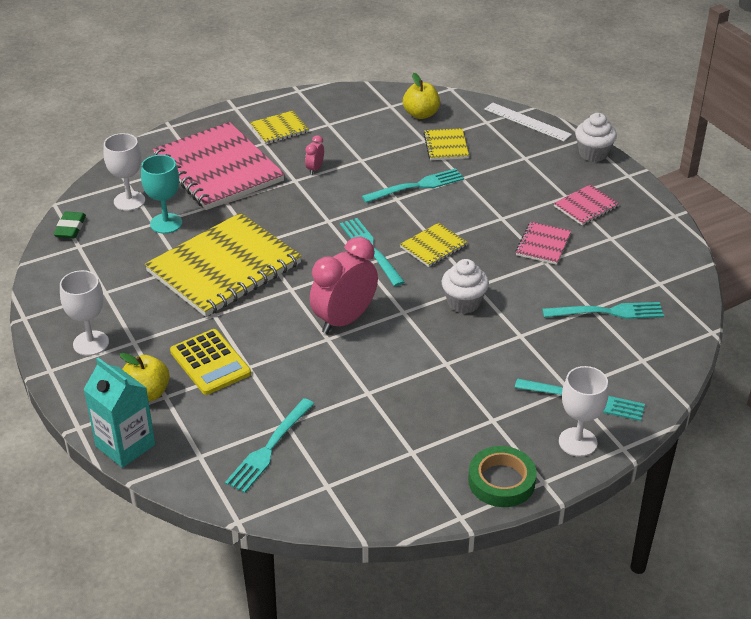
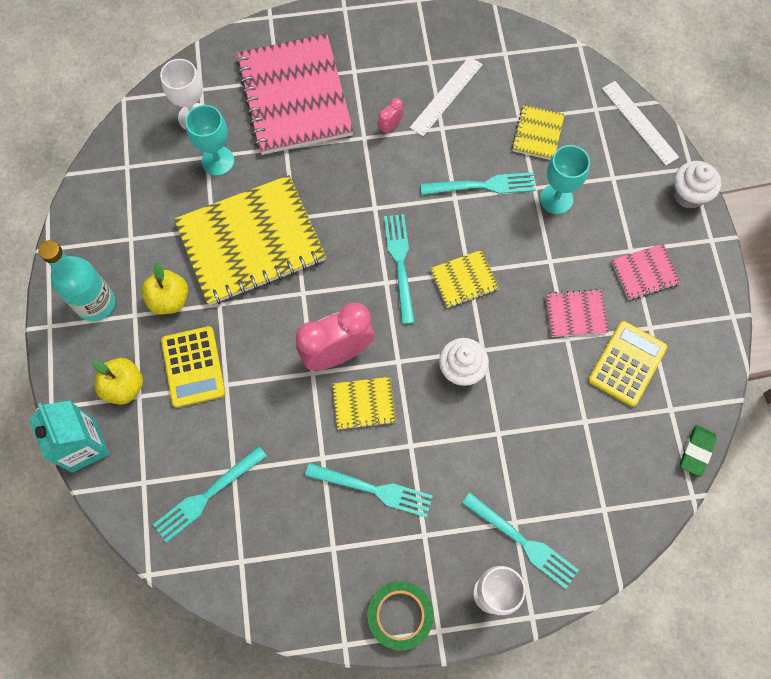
camera: 20 degrees right, 30 degrees up
green eraser [54,211,86,238] -> green eraser moved to [680,425,717,477]
white goblet [60,270,109,356] -> turquoise bottle [38,240,115,322]
yellow notebook [250,111,309,144] -> yellow notebook moved to [332,377,396,431]
yellow apple [403,73,440,119] -> yellow apple moved to [141,262,188,314]
pink notebook [515,222,571,265] -> pink notebook turned 45 degrees clockwise [545,289,609,337]
turquoise fork [542,302,664,319] -> turquoise fork moved to [305,463,433,518]
none -> white ruler [410,56,483,136]
none -> turquoise goblet [540,145,590,214]
none -> yellow calculator [588,321,667,407]

